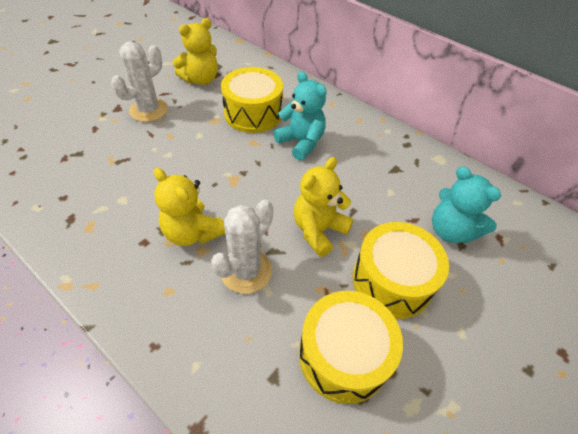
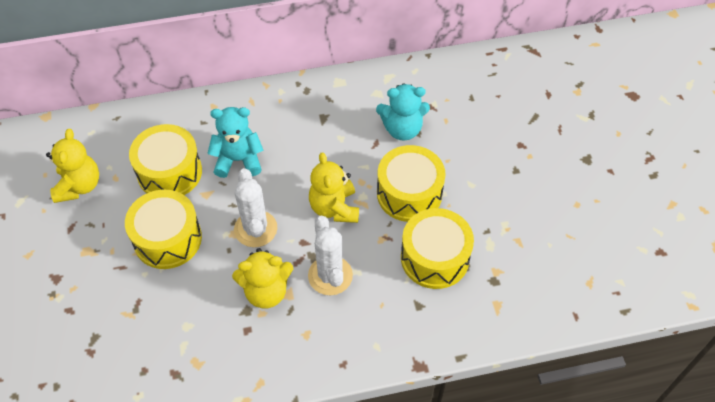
camera: 50 degrees left, 5 degrees up
white cactus [111,41,168,122] -> white cactus moved to [234,168,277,247]
none -> yellow drum [125,190,202,269]

